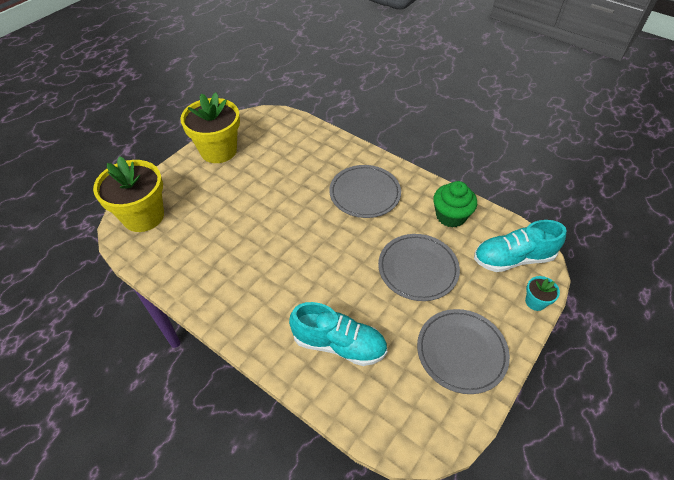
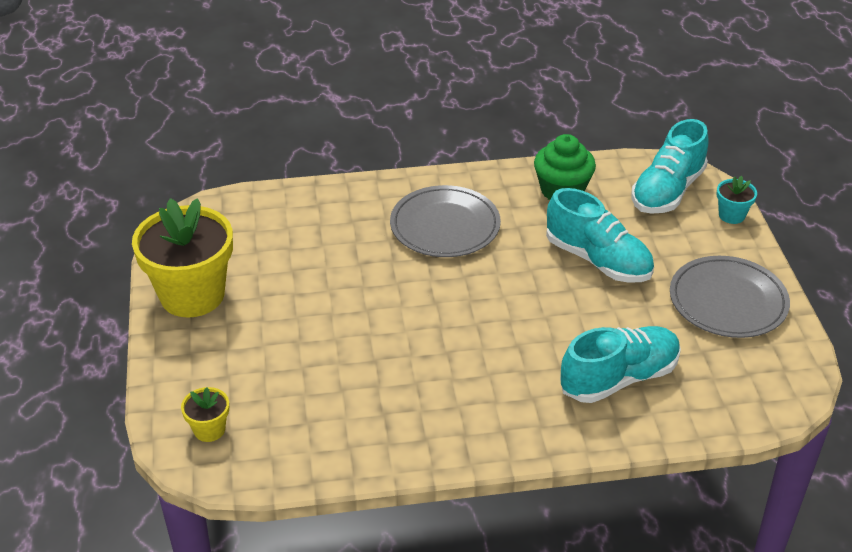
camera: 45 degrees left, 10 degrees down
yellow flower pot [93,156,164,232] -> yellow flower pot [181,387,229,442], size x0.44
grey plate [378,234,460,301] -> turquoise shoe [546,188,654,283]

